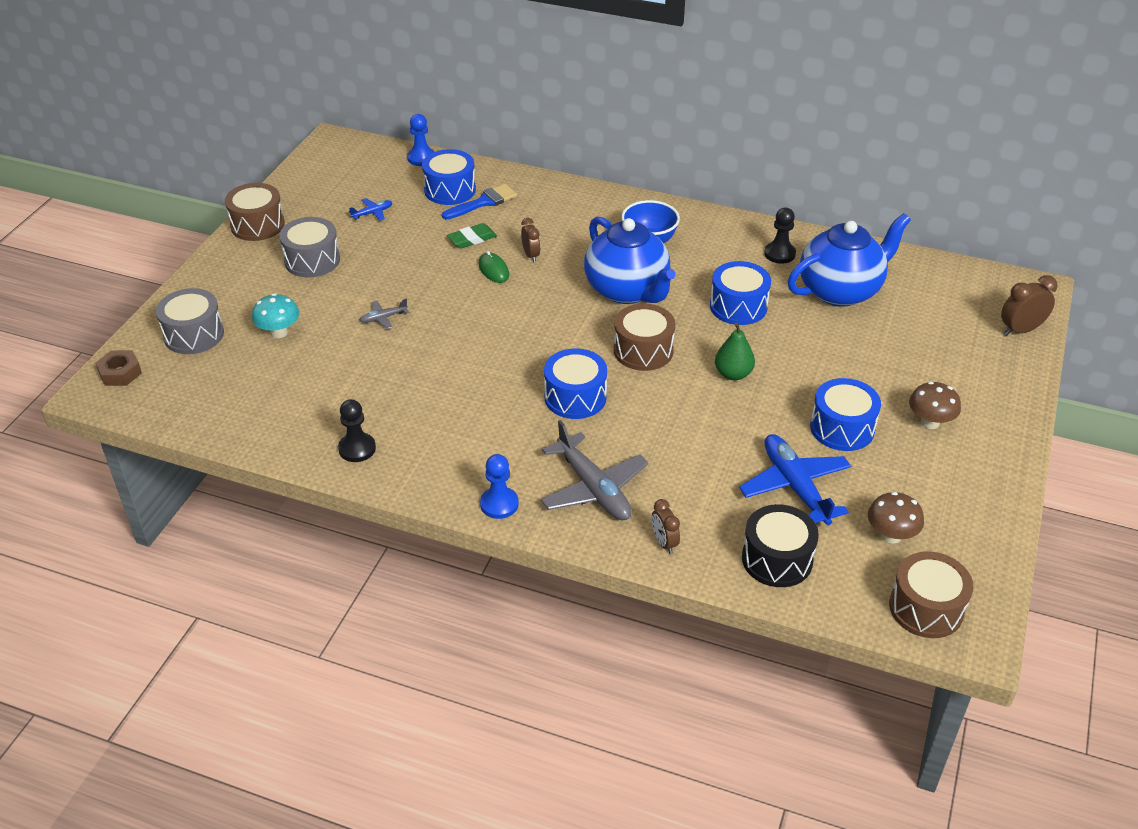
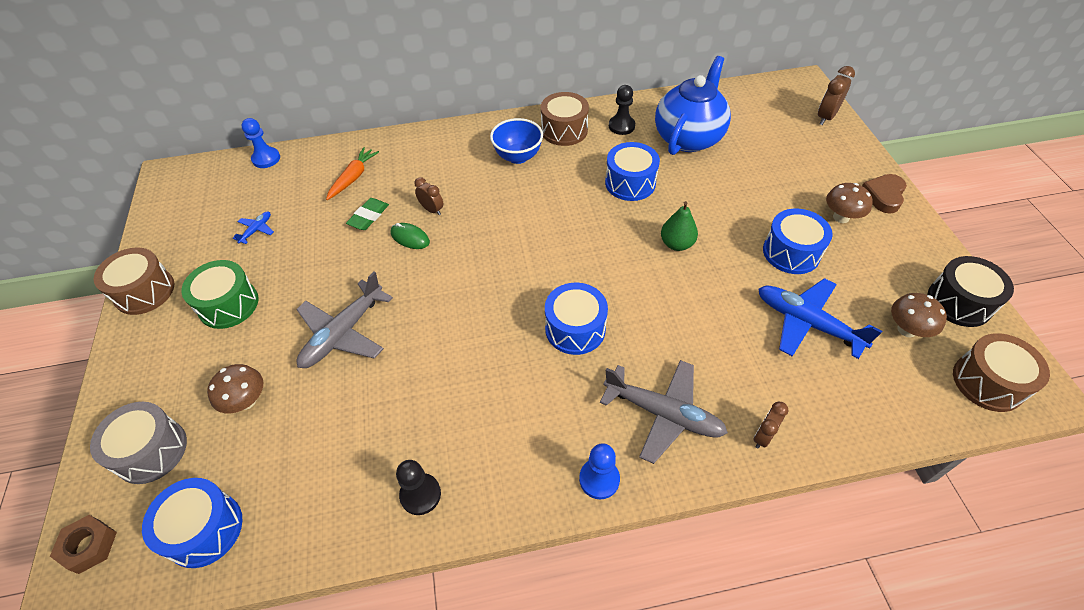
camera: 30 degrees left, 10 degrees up
turquoise mushroom [252,294,299,338] -> brown mushroom [207,364,263,413]
grey drum [279,217,340,278] -> green drum [181,260,259,329]
grey plane [359,298,409,329] -> grey plane [296,271,393,368], size x2.19
blue drum [422,149,476,205] -> blue drum moved to [142,478,243,568]
blue brush [442,184,517,219] -> orange carrot [326,147,379,200]
blue teapot [584,216,675,304] -> none
brown drum [614,304,675,371] -> brown drum moved to [541,92,589,146]
brown clock [652,499,680,554] -> brown clock turned 90 degrees clockwise [753,402,788,448]
black drum [742,504,819,587] -> black drum moved to [927,256,1014,327]
none -> brown heart [862,174,907,214]

